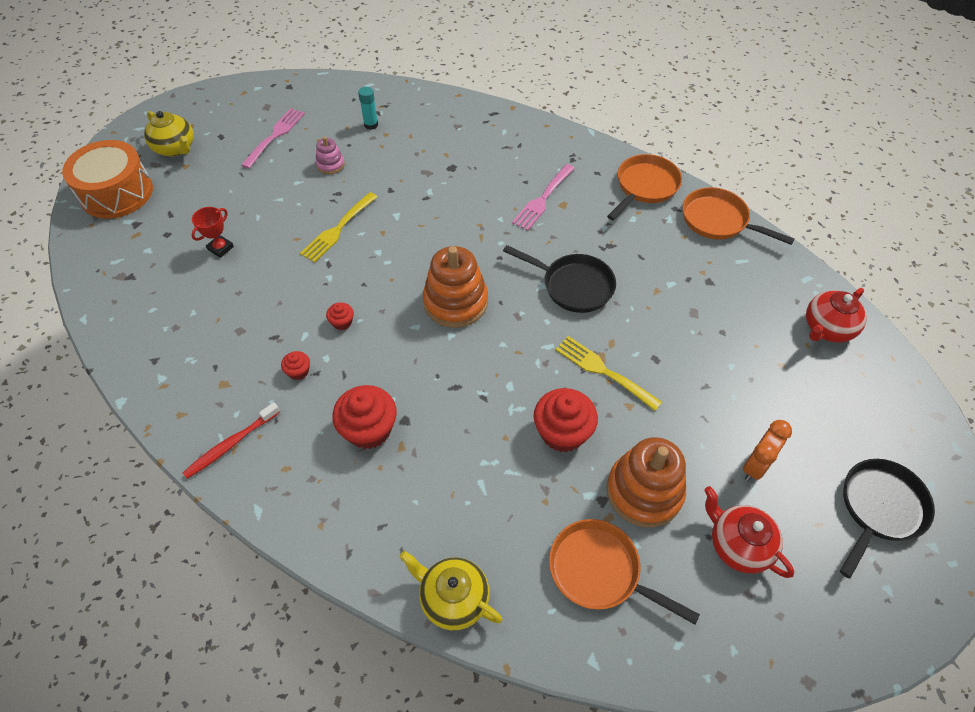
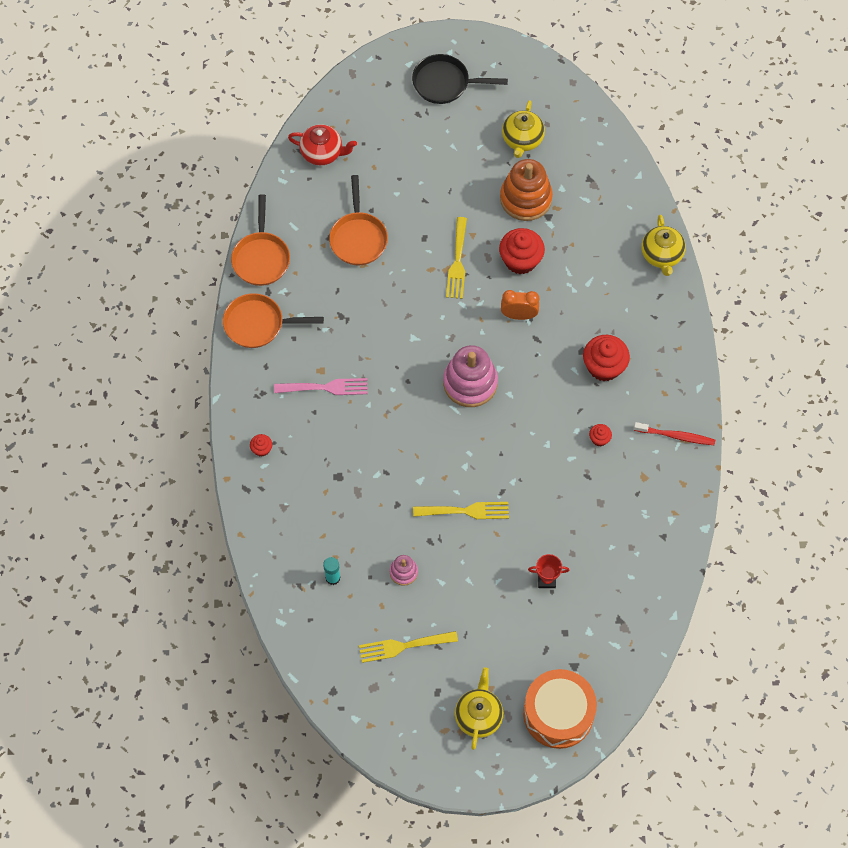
camera: 125 degrees left, 10 degrees up
pink fork [241,108,305,169] -> yellow fork [359,631,458,663]
red cupcake [326,303,354,330] -> red cupcake moved to [250,434,272,457]
orange stacking toy [423,246,488,328] -> pink stacking toy [443,345,498,407]
black pan [503,245,616,313] -> none
orange pan [549,519,700,625] -> orange pan moved to [329,175,388,265]
red teapot [704,486,794,578] -> yellow teapot [502,100,545,158]
orange clock [743,420,792,481] -> orange clock moved to [501,290,539,320]

